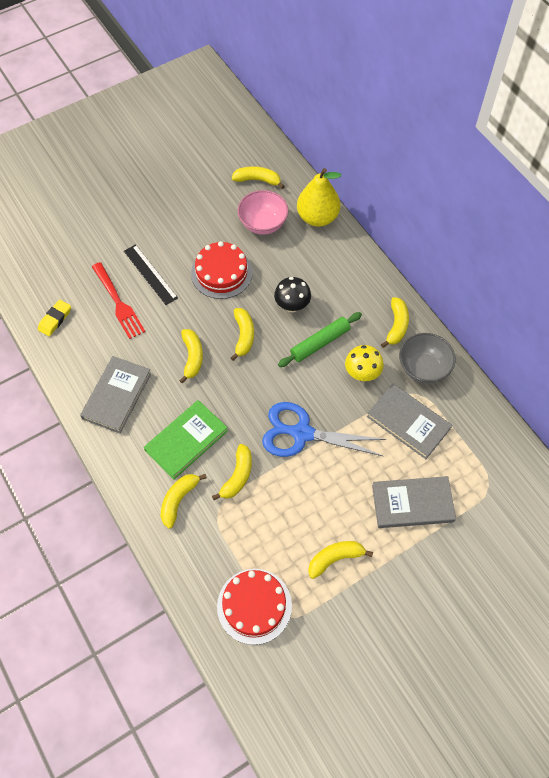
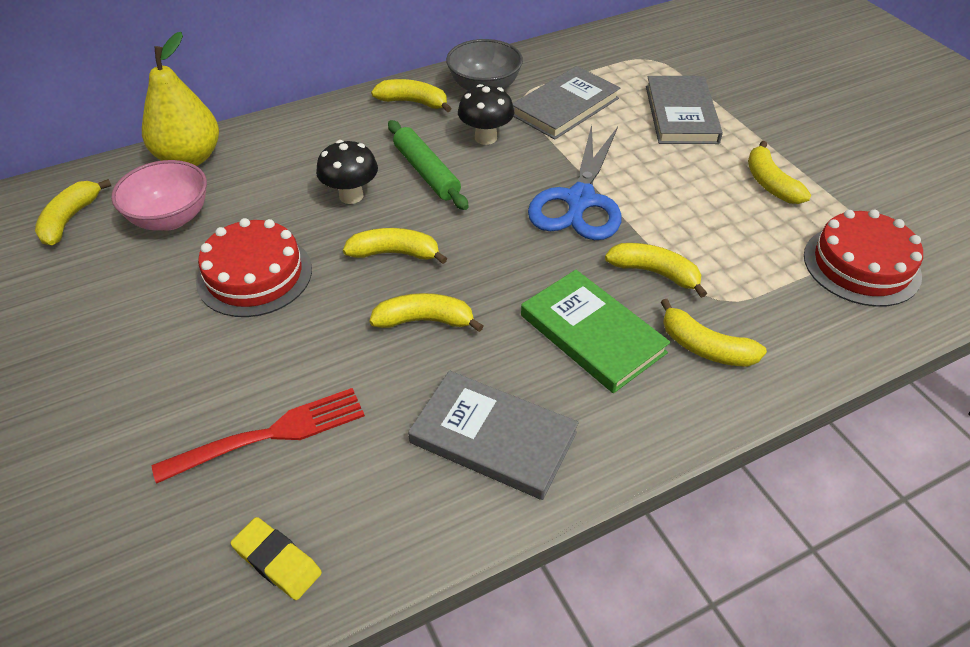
camera: 85 degrees left, 15 degrees down
black ruler [124,244,178,305] -> none
yellow mushroom [345,345,384,381] -> black mushroom [458,84,514,145]

